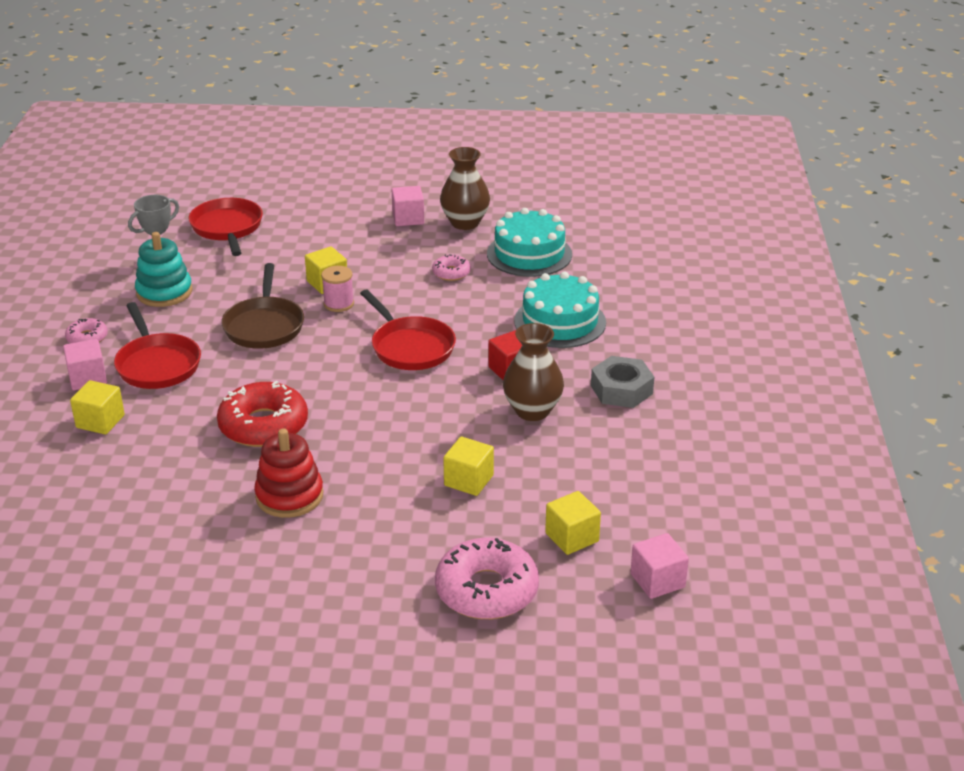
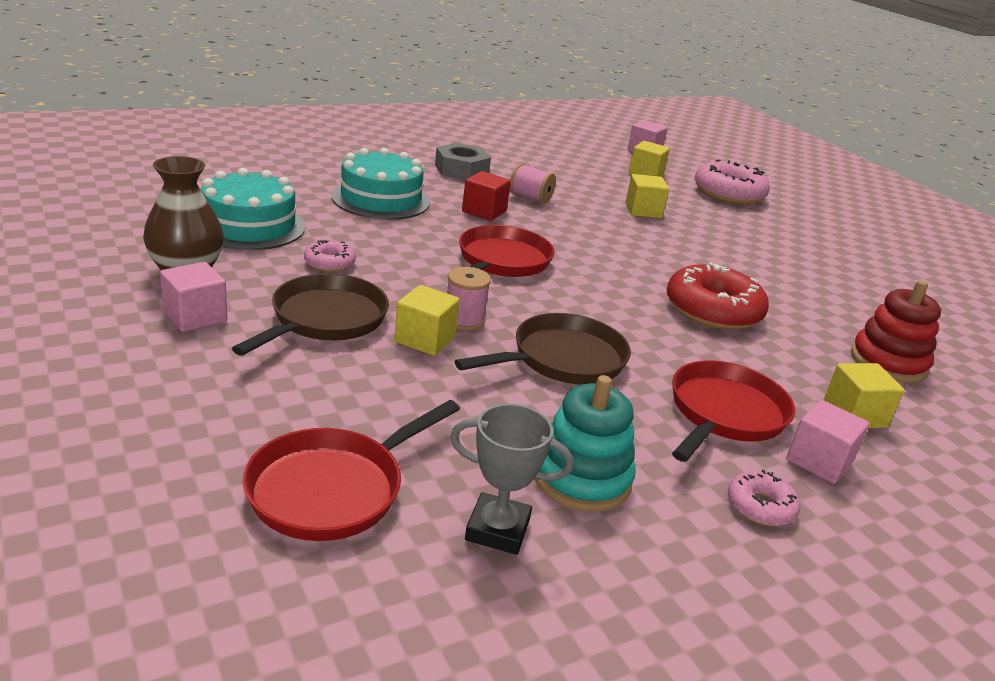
camera: 125 degrees left, 5 degrees down
red stacking toy [254,428,324,518] -> red stacking toy moved to [851,280,941,383]
brown vase [503,323,564,421] -> pink spool [510,163,556,204]
none -> brown pan [232,273,389,356]

